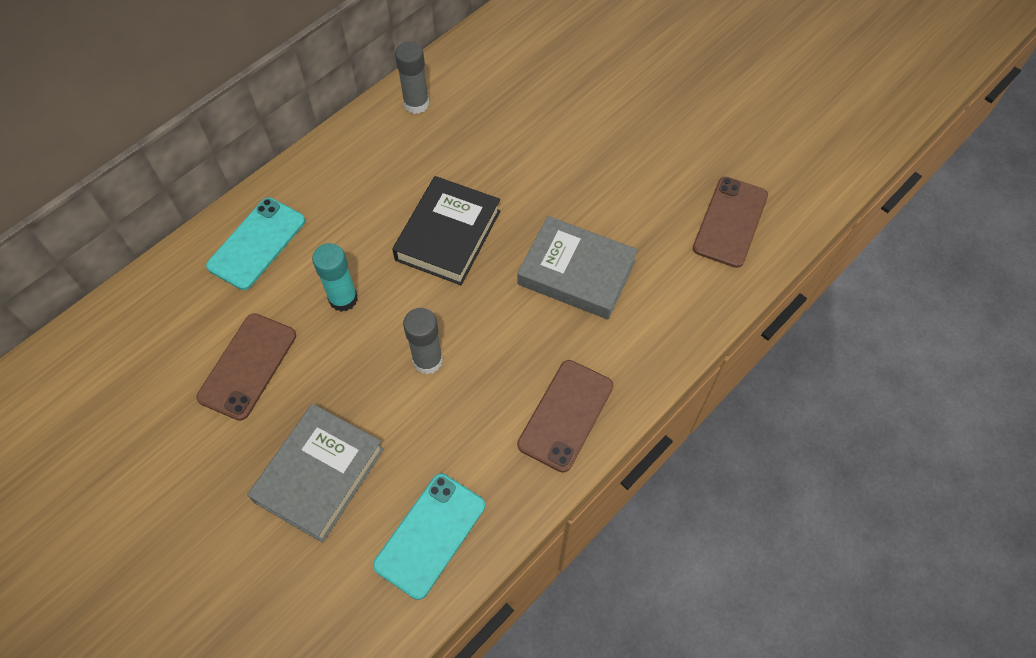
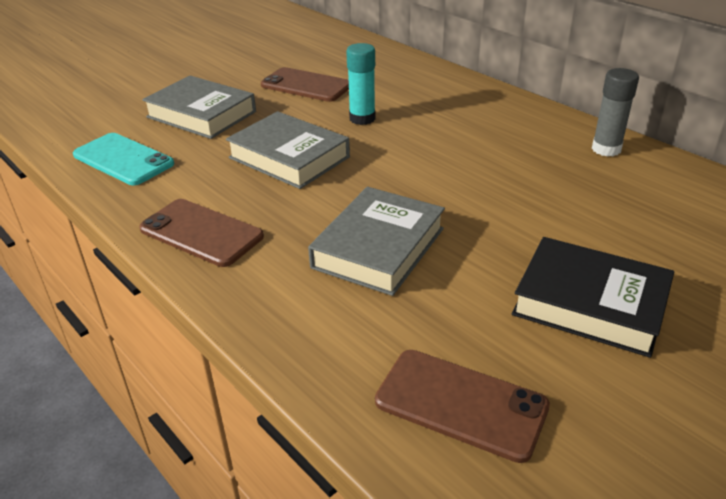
camera: 95 degrees right, 25 degrees down
turquoise phone [206,197,305,290] -> none
black book [392,176,500,285] -> black book moved to [512,237,674,358]
grey glue stick [403,308,443,375] -> grey book [226,111,350,189]

